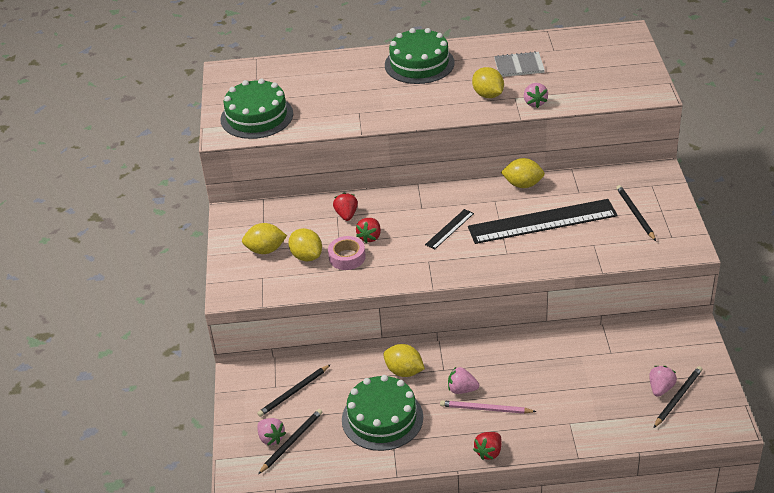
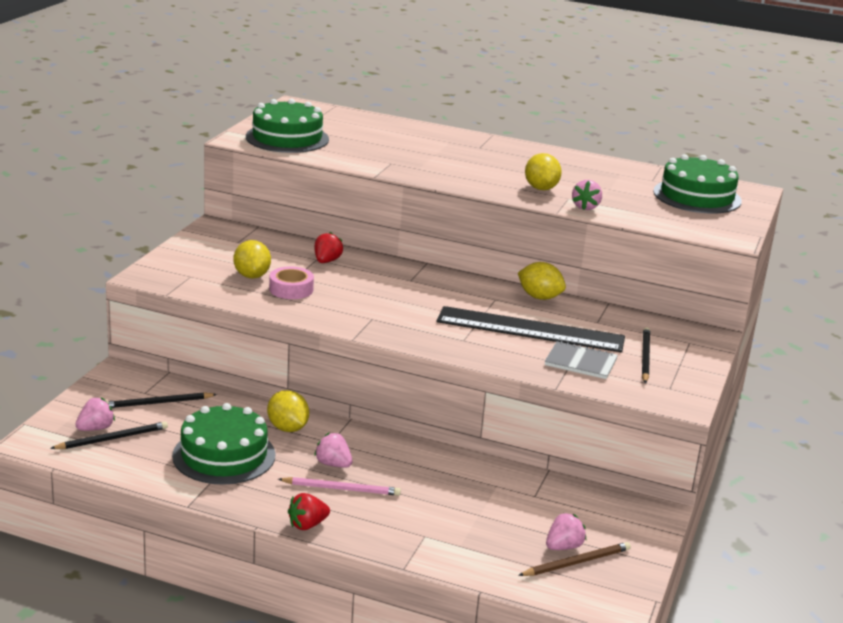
camera: 20 degrees right, 15 degrees down
yellow lemon [242,223,287,254] -> none
pink strawberry [257,418,286,445] -> pink strawberry turned 120 degrees counterclockwise [75,398,115,431]
red strawberry [356,218,381,243] -> none
green cake [385,28,455,84] -> green cake moved to [653,154,742,213]
black ruler [425,209,474,250] -> none
pink pencil [440,400,536,414] -> pink pencil turned 150 degrees clockwise [278,477,401,496]
grey notebook [494,51,545,77] -> grey notebook moved to [545,341,618,379]
black pencil [654,366,702,428] -> brown pencil [518,542,631,576]

